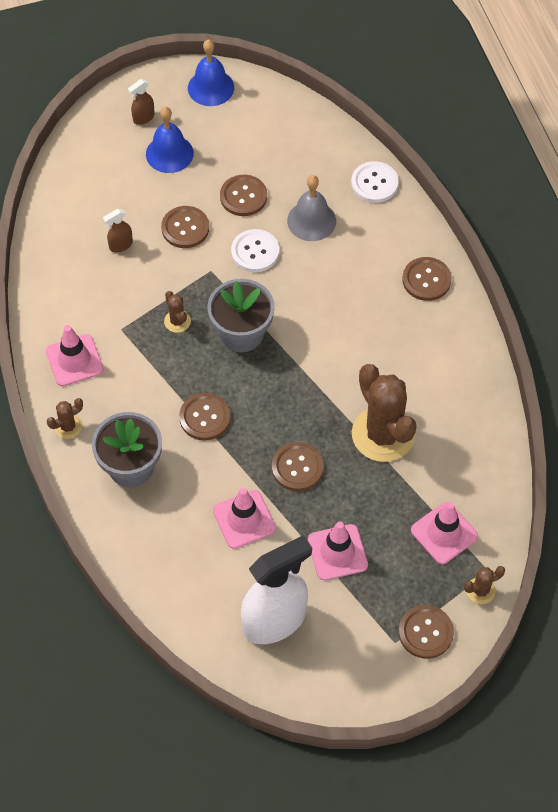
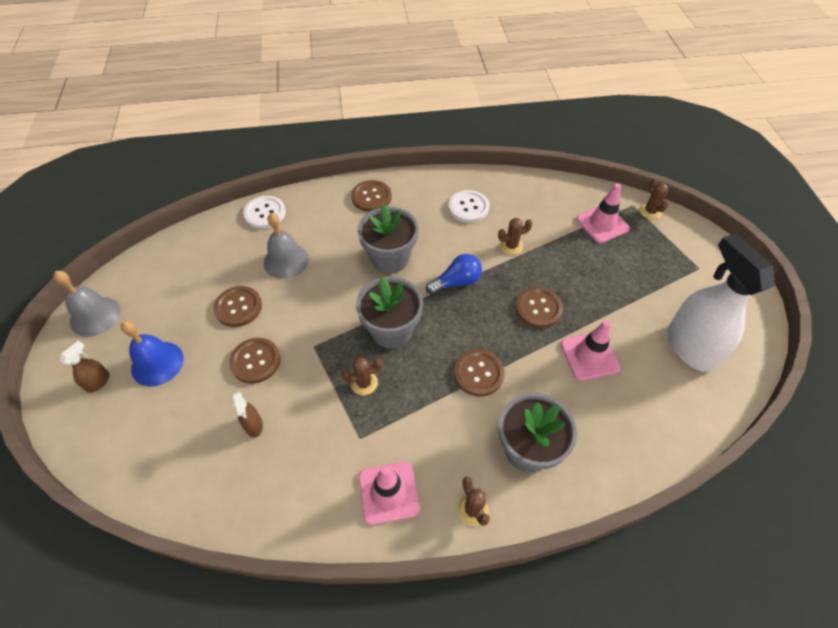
camera: 80 degrees left, 5 degrees down
brown spray bottle [128,79,155,125] -> brown spray bottle turned 120 degrees counterclockwise [60,341,110,393]
blue bell [188,39,234,106] -> grey bell [53,271,120,337]
white button [231,229,279,272] -> white button moved to [449,190,489,223]
pink traffic cone [308,521,368,580] -> none
brown cactus [352,364,417,462] -> brown cactus [498,218,532,255], size x0.44
brown button [399,605,454,659] -> none
none -> grey flower pot [358,204,419,274]
none -> blue light bulb [426,254,482,295]

